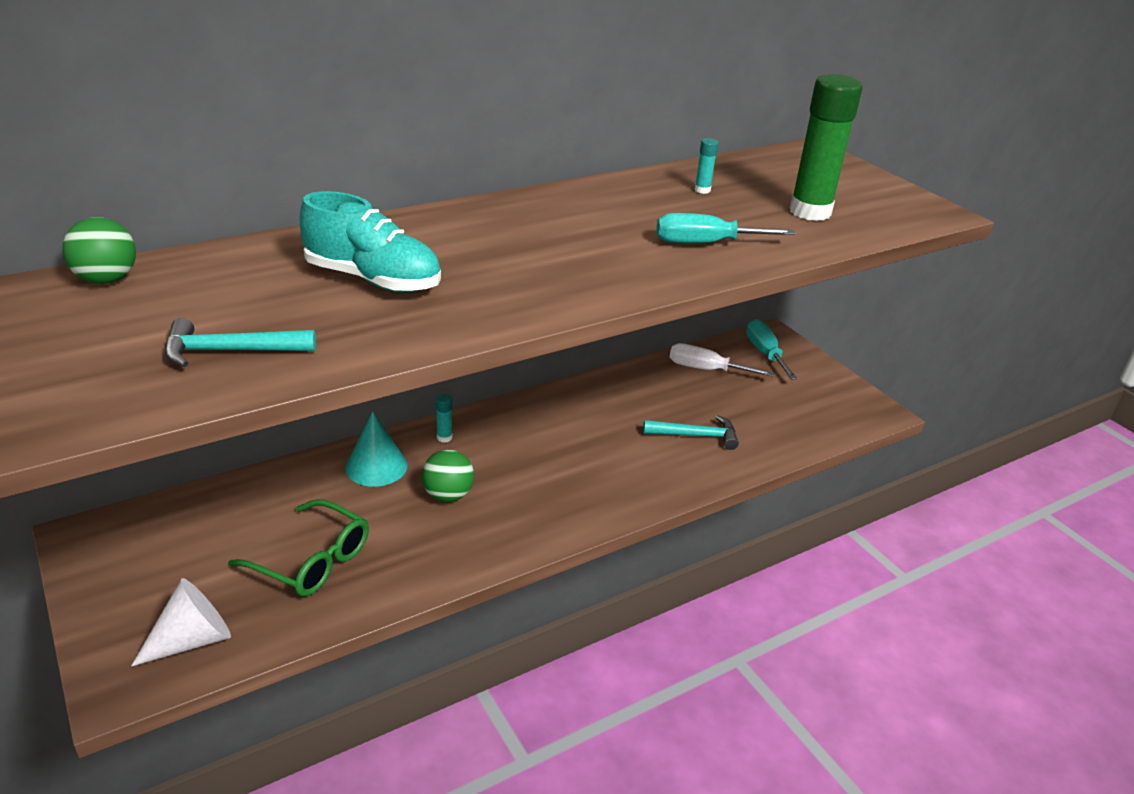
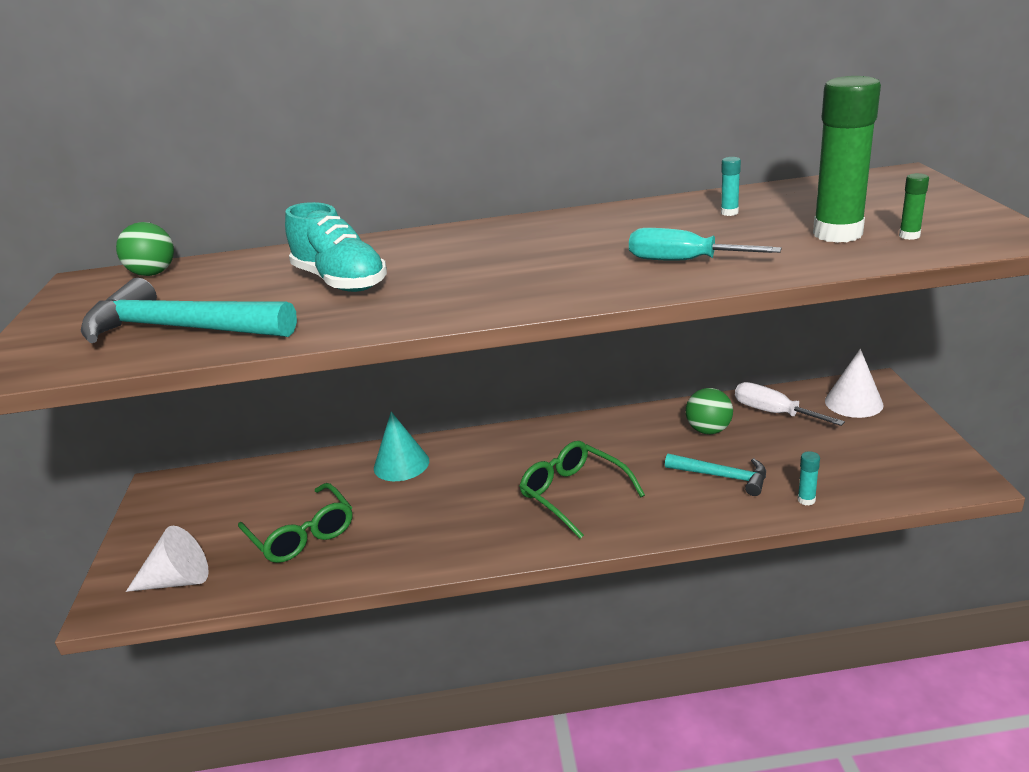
camera: 30 degrees right, 5 degrees down
turquoise hammer [165,318,316,367] -> turquoise hammer [81,278,297,343], size x1.79
green ball [422,450,474,502] -> green ball moved to [686,388,733,434]
turquoise glue stick [436,394,452,443] -> turquoise glue stick moved to [798,451,820,506]
turquoise screwdriver [746,319,798,380] -> white cone [825,349,884,418]
none -> green glasses [519,441,645,539]
none -> green glue stick [899,173,929,240]

